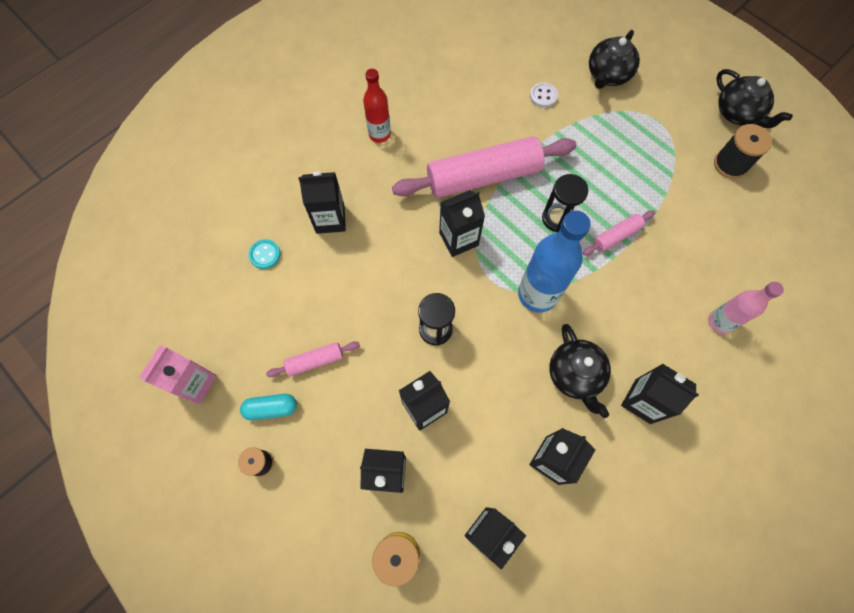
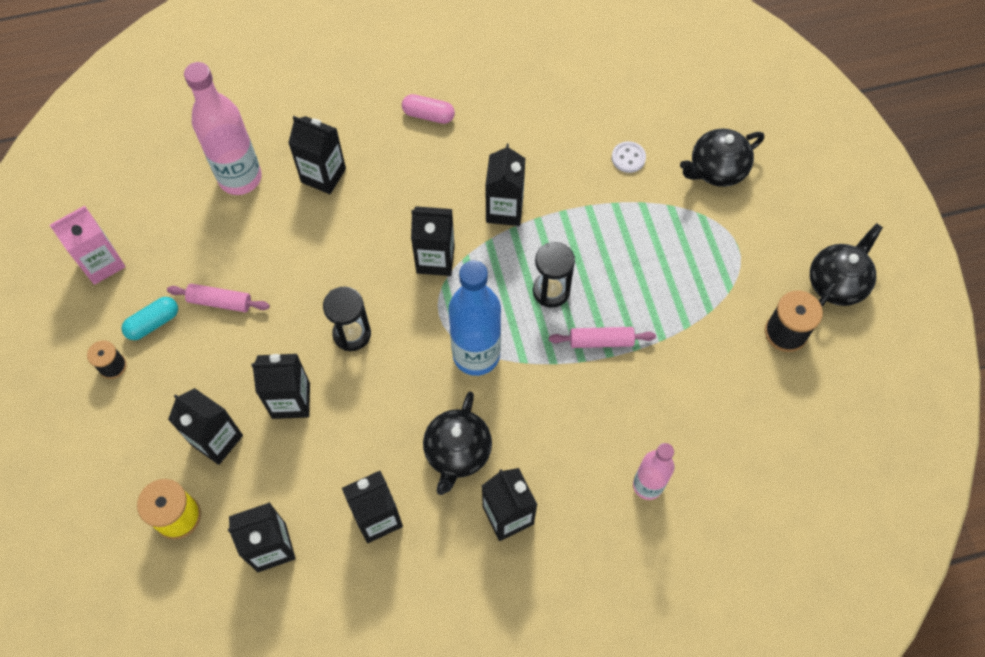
camera: 30 degrees right, 5 degrees down
turquoise capsule [240,394,297,420] -> turquoise capsule turned 60 degrees counterclockwise [122,297,178,340]
turquoise button [249,239,281,269] -> pink bottle [184,62,262,195]
red bottle [363,69,391,143] -> pink capsule [402,94,455,124]
pink rolling pin [392,136,577,198] -> black carton [485,144,525,226]
black teapot [716,69,793,128] -> black teapot turned 135 degrees counterclockwise [810,223,883,307]

